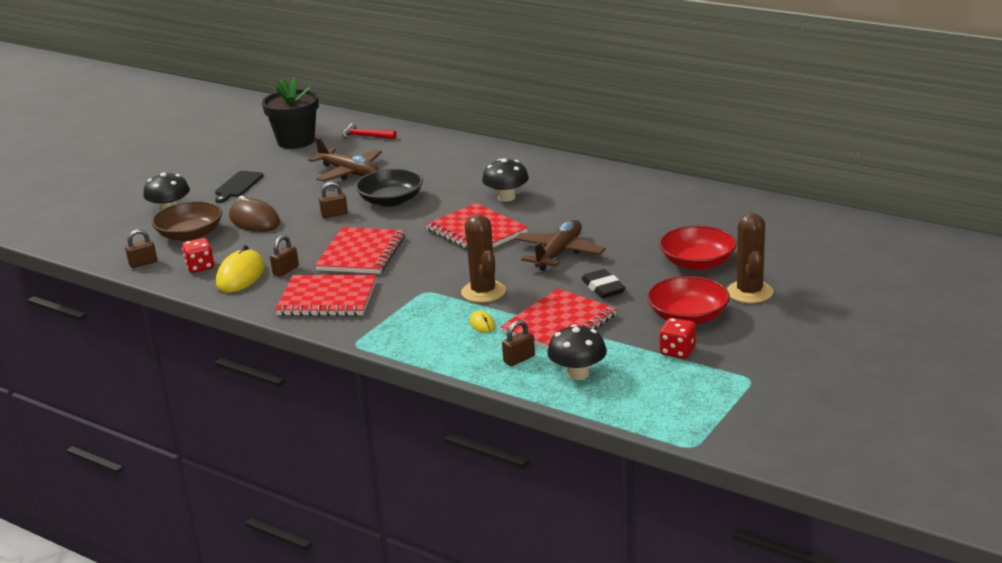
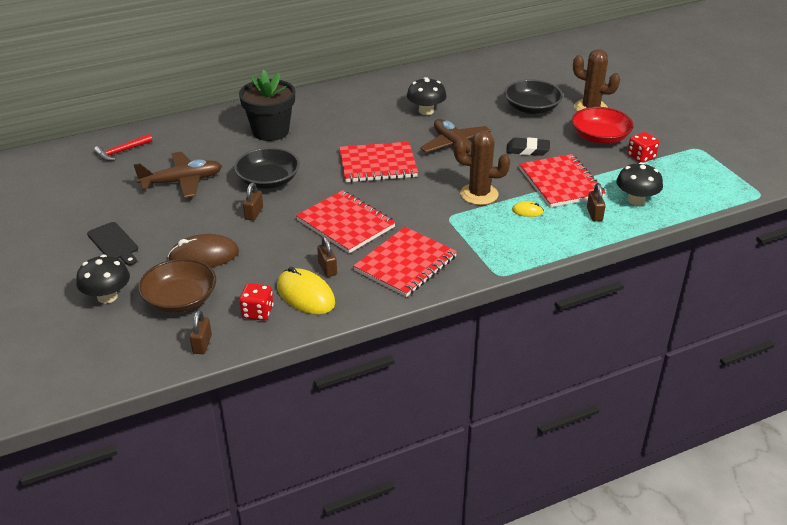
camera: 60 degrees left, 10 degrees up
black flower pot [262,77,319,149] -> black flower pot moved to [239,70,295,141]
black mushroom [482,158,529,202] -> black mushroom moved to [407,77,447,115]
red bowl [659,226,737,270] -> black bowl [504,79,563,114]

